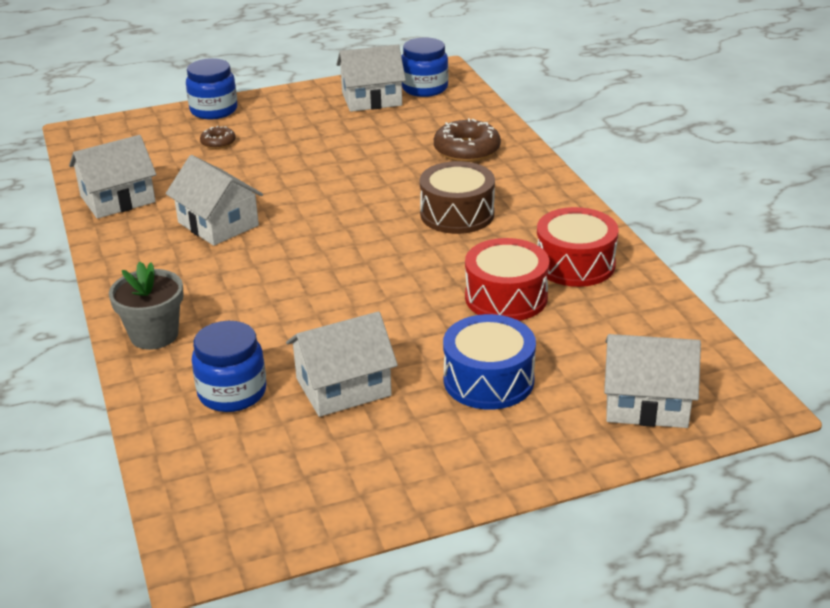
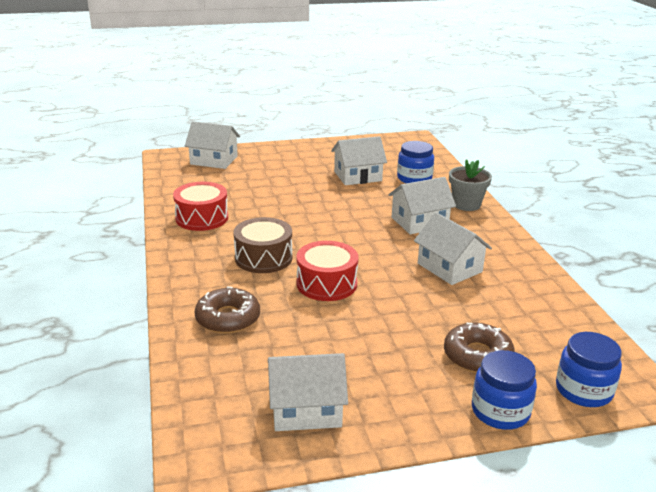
camera: 175 degrees left, 5 degrees down
white house [69,135,156,219] -> white house moved to [388,177,456,234]
brown donut [200,126,236,149] -> brown donut [444,323,515,373], size x1.85
blue jar [401,37,448,97] -> blue jar moved to [556,332,622,407]
blue drum [443,314,536,410] -> none
red drum [465,238,549,321] -> red drum moved to [296,241,358,301]

